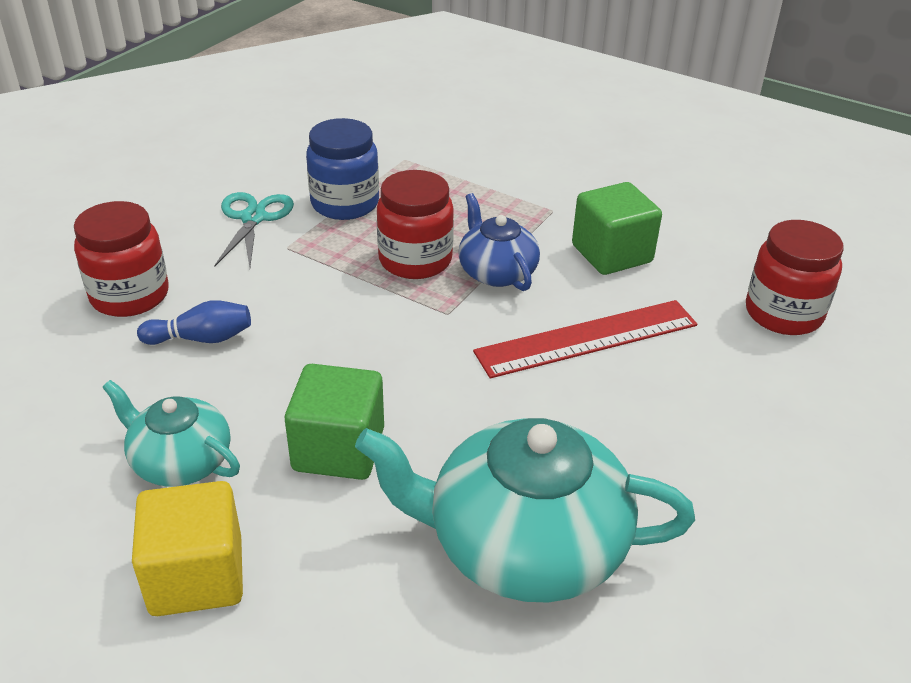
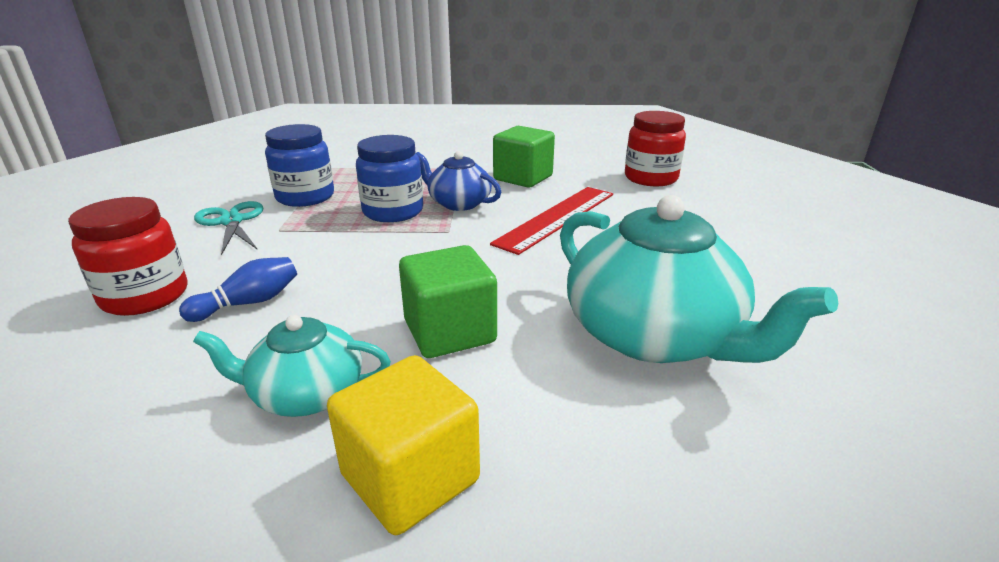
camera: 30 degrees left, 10 degrees down
turquoise teapot [355,418,695,602] -> turquoise teapot turned 105 degrees counterclockwise [560,195,839,363]
red jar [377,170,454,279] -> blue jar [356,135,423,222]

